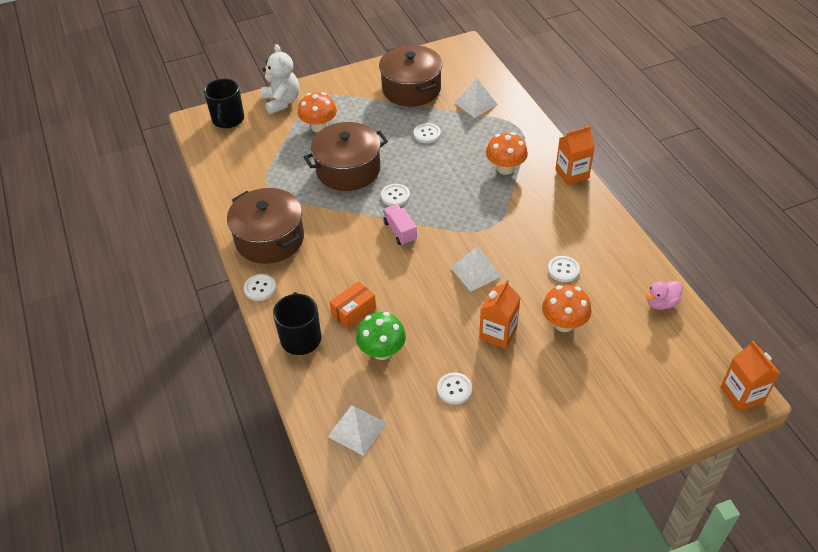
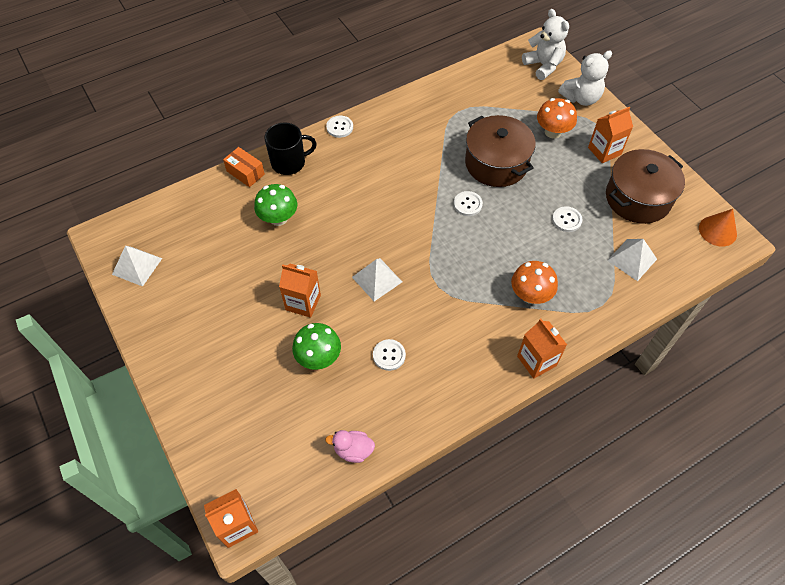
camera: 80 degrees right, 10 degrees up
black mug [204,79,244,128] -> white teddy bear [522,9,569,80]
brown pot [227,188,304,264] -> none
white pyramid [328,405,386,456] -> white pyramid moved to [112,246,162,287]
orange box [330,281,376,329] -> orange box moved to [223,147,265,187]
pink truck [383,204,417,246] -> none
white button [437,373,472,405] -> none
orange mushroom [542,285,592,332] -> green mushroom [292,323,341,370]
pink duck [646,281,683,310] -> pink duck turned 45 degrees counterclockwise [325,430,375,463]
none -> orange carton [588,107,633,163]
none -> orange cone [699,209,737,246]

